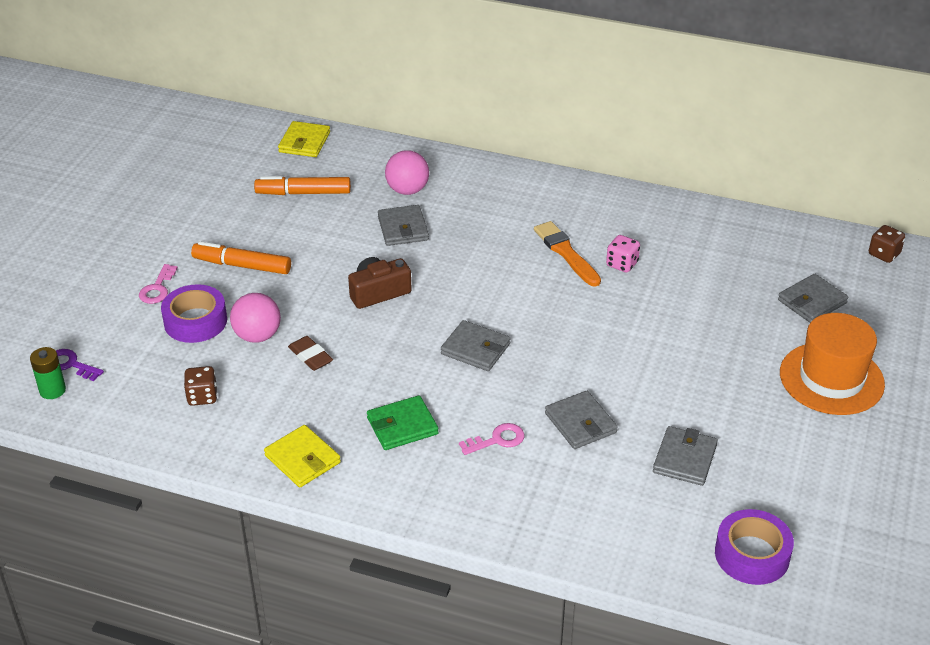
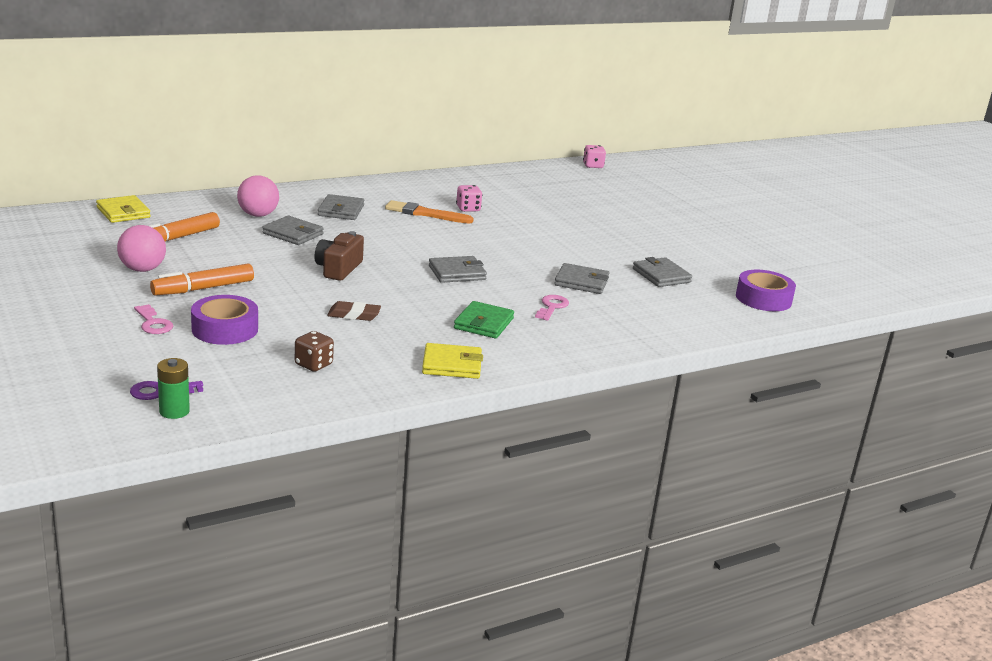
camera: 50 degrees left, 15 degrees down
pink ball [230,293,281,343] -> pink ball moved to [117,225,166,272]
grey wallet [778,274,848,323] -> grey wallet moved to [318,194,364,220]
orange hat [780,313,885,415] -> none
brown dice [869,225,905,263] -> pink dice [583,145,606,168]

